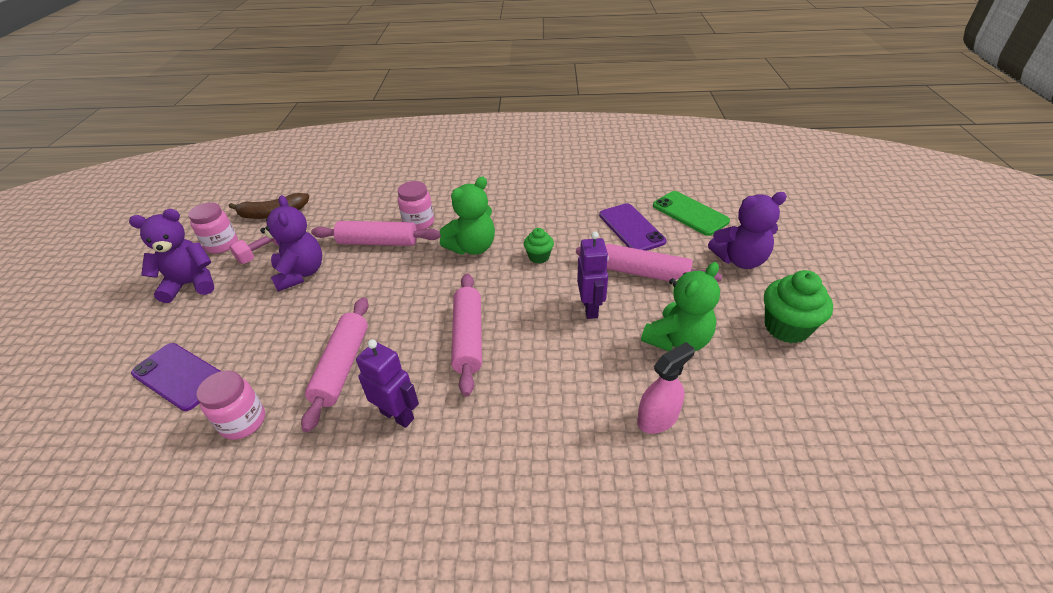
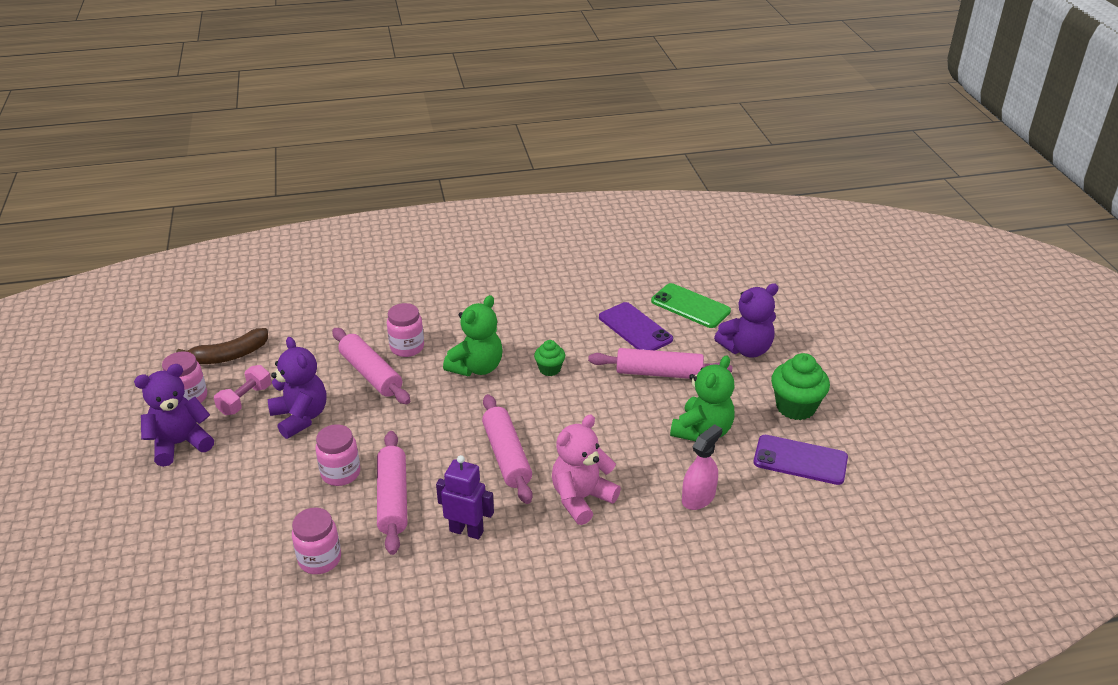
camera: 15 degrees left, 5 degrees down
purple phone [131,343,220,411] -> purple phone moved to [754,435,848,485]
pink rolling pin [311,221,441,246] -> pink rolling pin turned 60 degrees clockwise [332,328,410,404]
purple robot [577,231,609,319] -> none
none -> pink jar [315,424,360,486]
none -> pink teddy bear [552,415,621,525]

